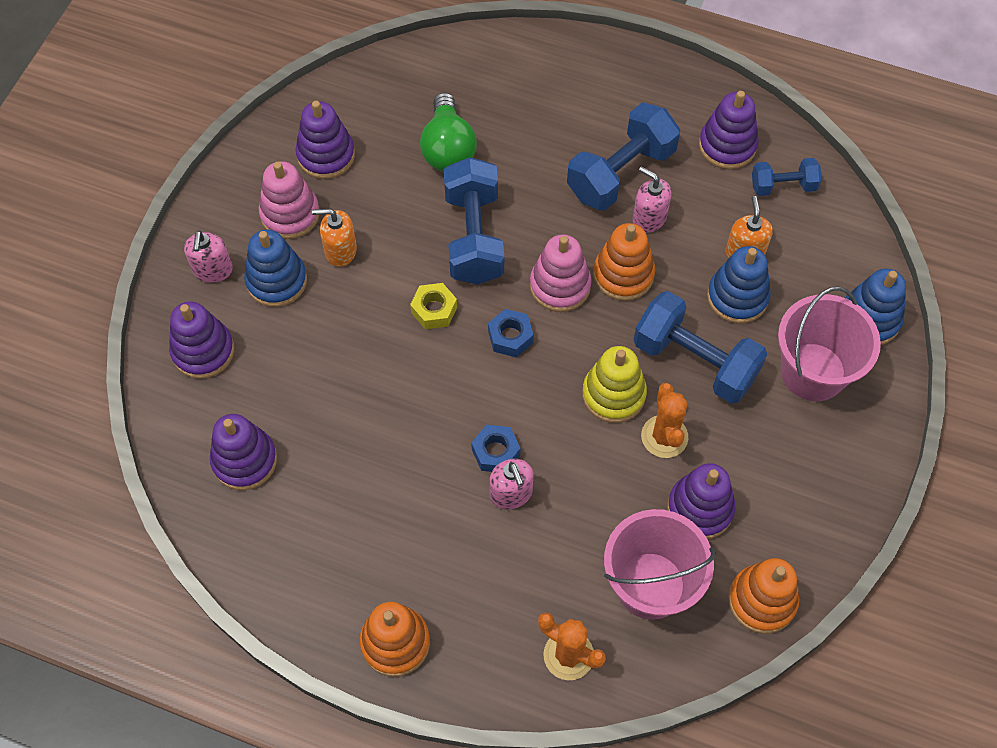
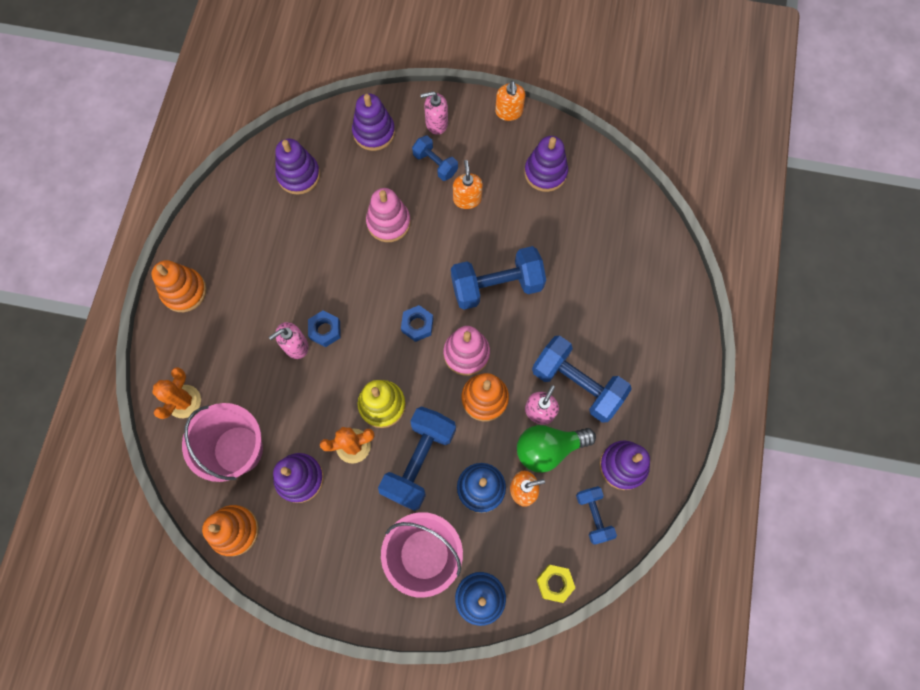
camera: 80 degrees right, 10 degrees up
blue stacking toy [244,230,307,307] -> blue dumbbell [412,135,458,181]
pink stacking toy [259,161,319,239] -> pink stacking toy moved to [366,188,411,242]
yellow nut [410,283,457,329] -> yellow nut moved to [536,565,575,603]
green light bulb [420,92,477,172] -> green light bulb moved to [517,425,596,473]
none -> orange soap dispenser [495,81,525,121]

